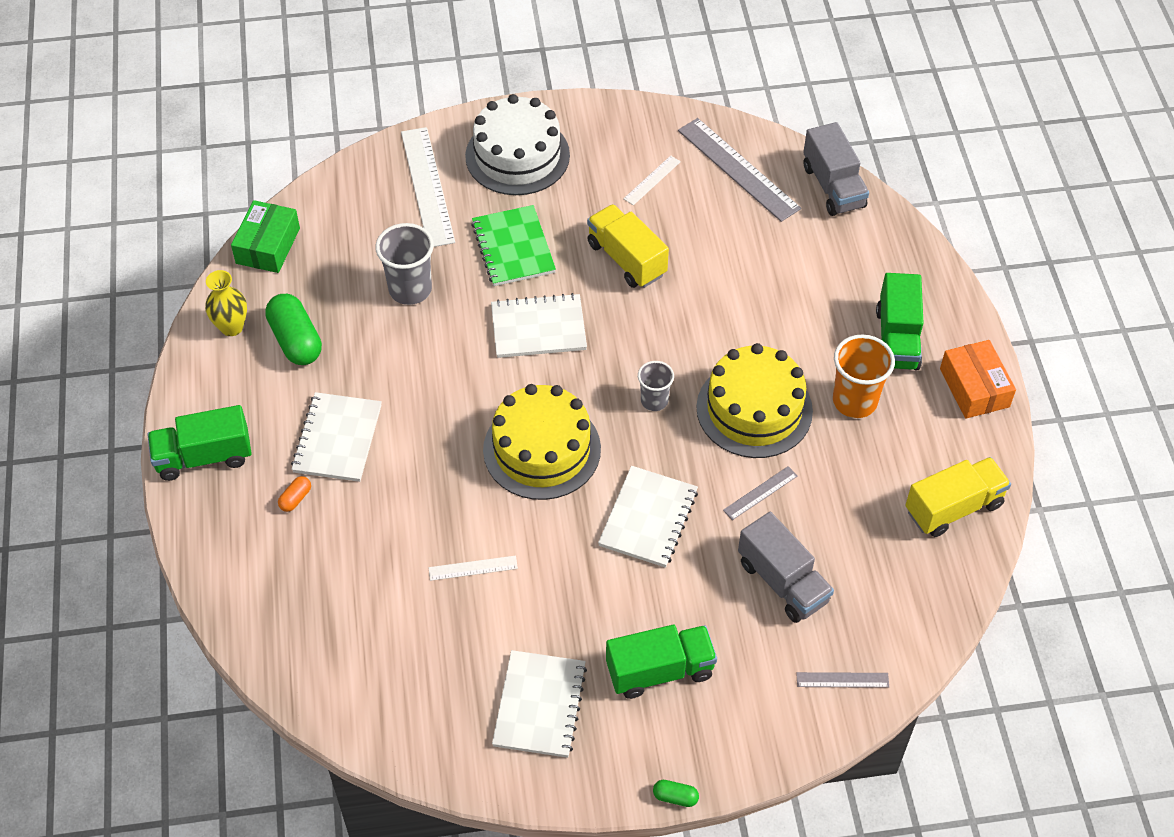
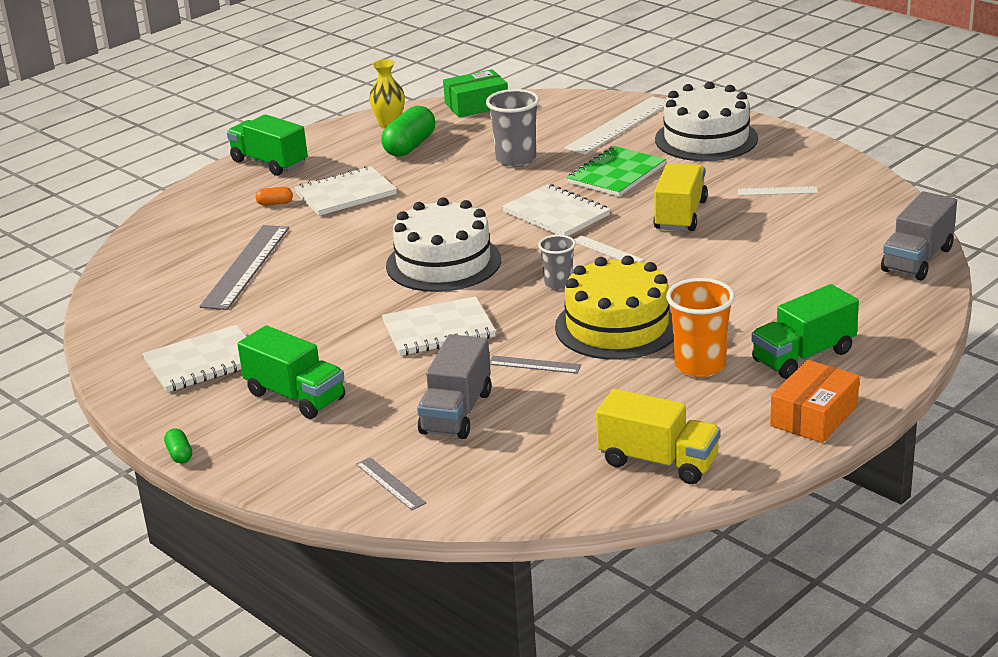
camera: 55 degrees right, 25 degrees down
white ruler [428,555,518,581] -> white ruler moved to [574,235,644,262]
yellow cake [483,384,601,500] -> white cake [386,198,501,292]
grey ruler [678,118,801,222] -> grey ruler moved to [199,225,289,310]

